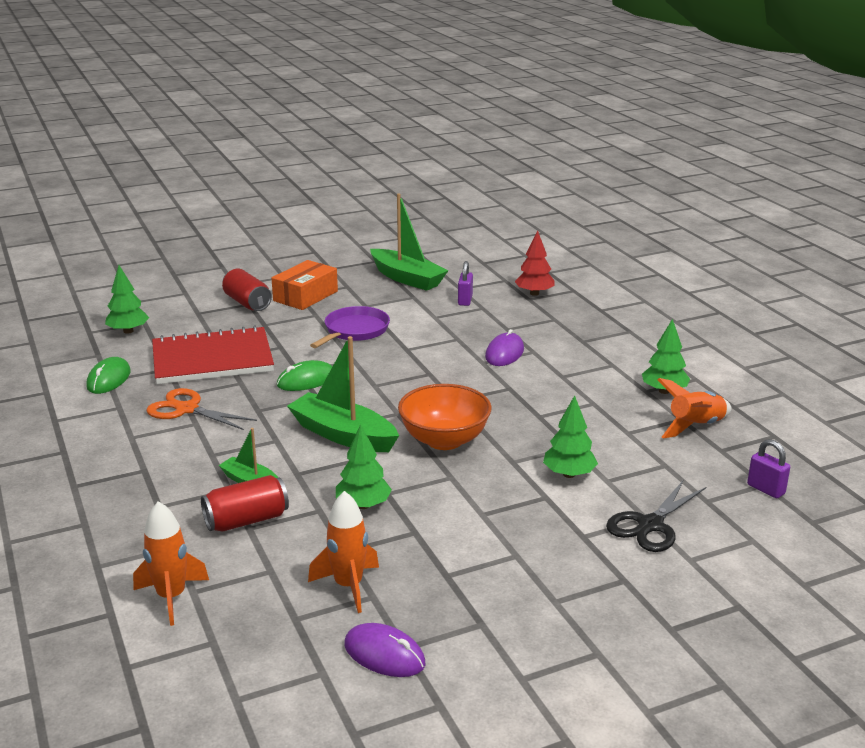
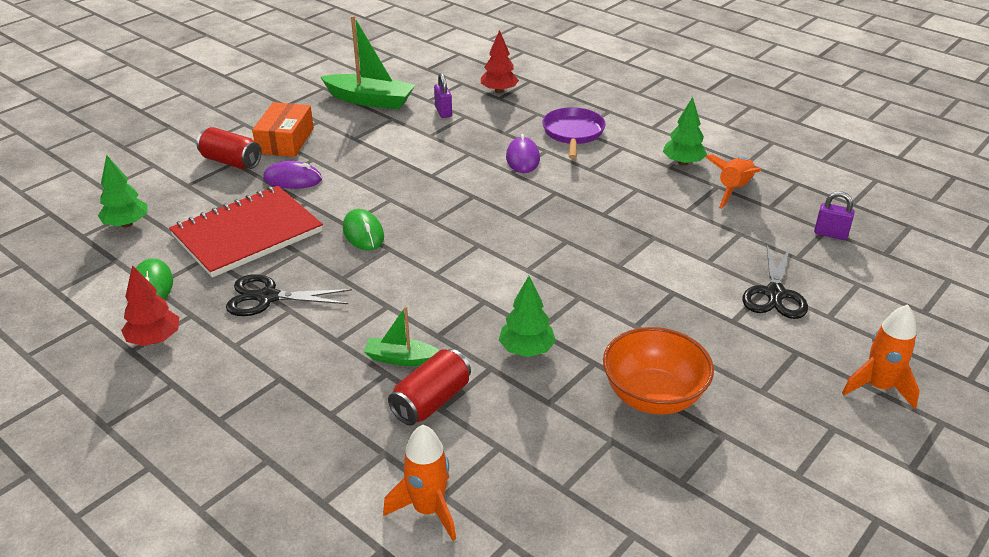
camera: 25 degrees left, 10 degrees up
orange scissors [146,388,257,430] -> black scissors [226,274,352,316]
green mouse [277,360,332,391] -> green mouse turned 60 degrees counterclockwise [343,209,384,251]
green boat [287,336,399,452] -> none
orange rocket [308,491,379,613] -> orange rocket moved to [842,304,920,409]
purple pan [310,306,390,348] -> purple pan moved to [542,107,606,159]
purple mouse [344,623,426,677] -> purple mouse moved to [263,161,322,189]
orange bowl [398,384,492,450] -> orange bowl moved to [603,327,714,414]
green tree [543,396,598,478] -> none
none -> red tree [121,265,179,346]

